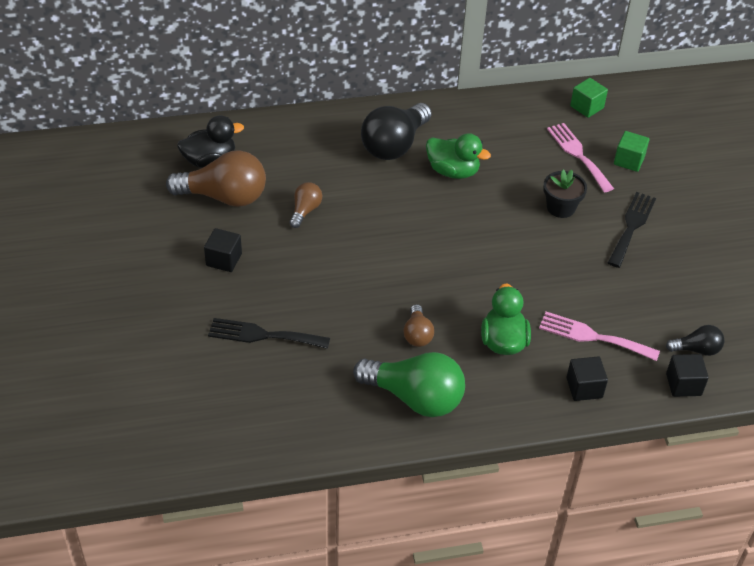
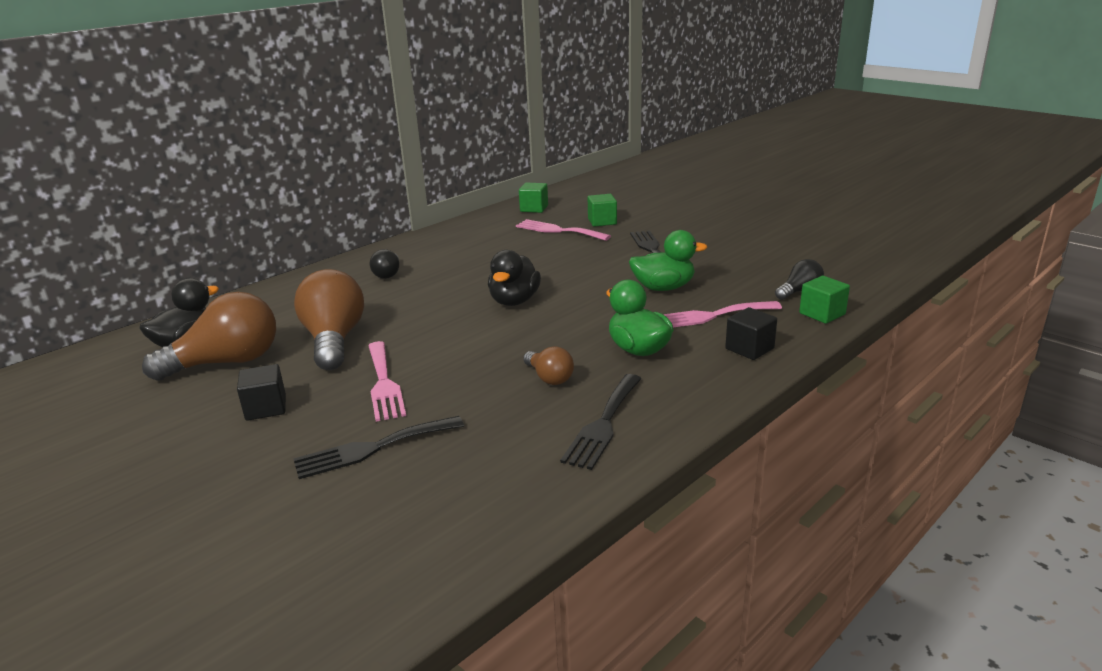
camera: 30 degrees left, 20 degrees down
brown light bulb [289,182,322,228] -> brown light bulb [294,269,364,370], size x1.99
green light bulb [353,352,465,417] -> black fork [560,374,642,470]
black light bulb [361,103,432,160] -> black light bulb [370,249,399,279], size x0.50
green duck [426,133,491,179] -> green duck moved to [629,230,707,291]
black flower pot [543,170,587,218] -> none
black cube [666,354,709,397] -> green cube [799,276,850,324]
none -> pink fork [368,341,406,422]
none -> black duck [488,250,541,306]

